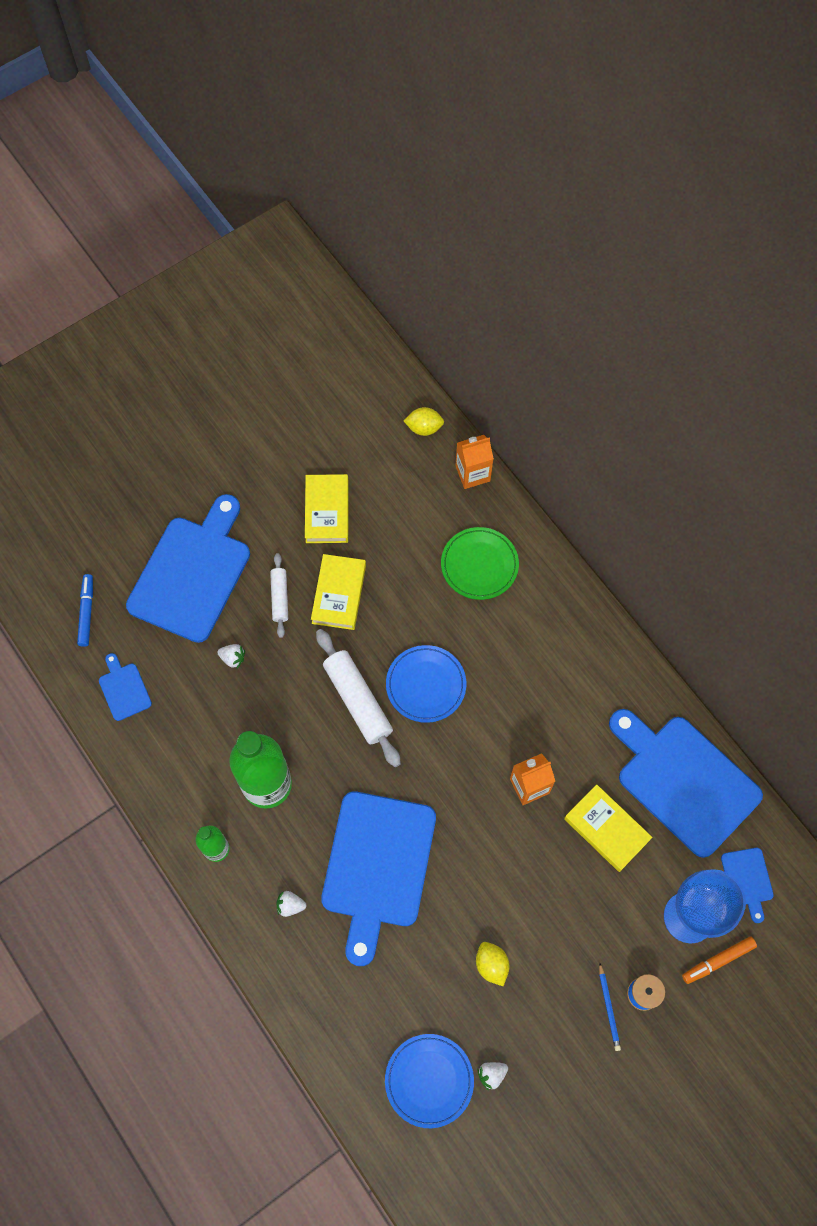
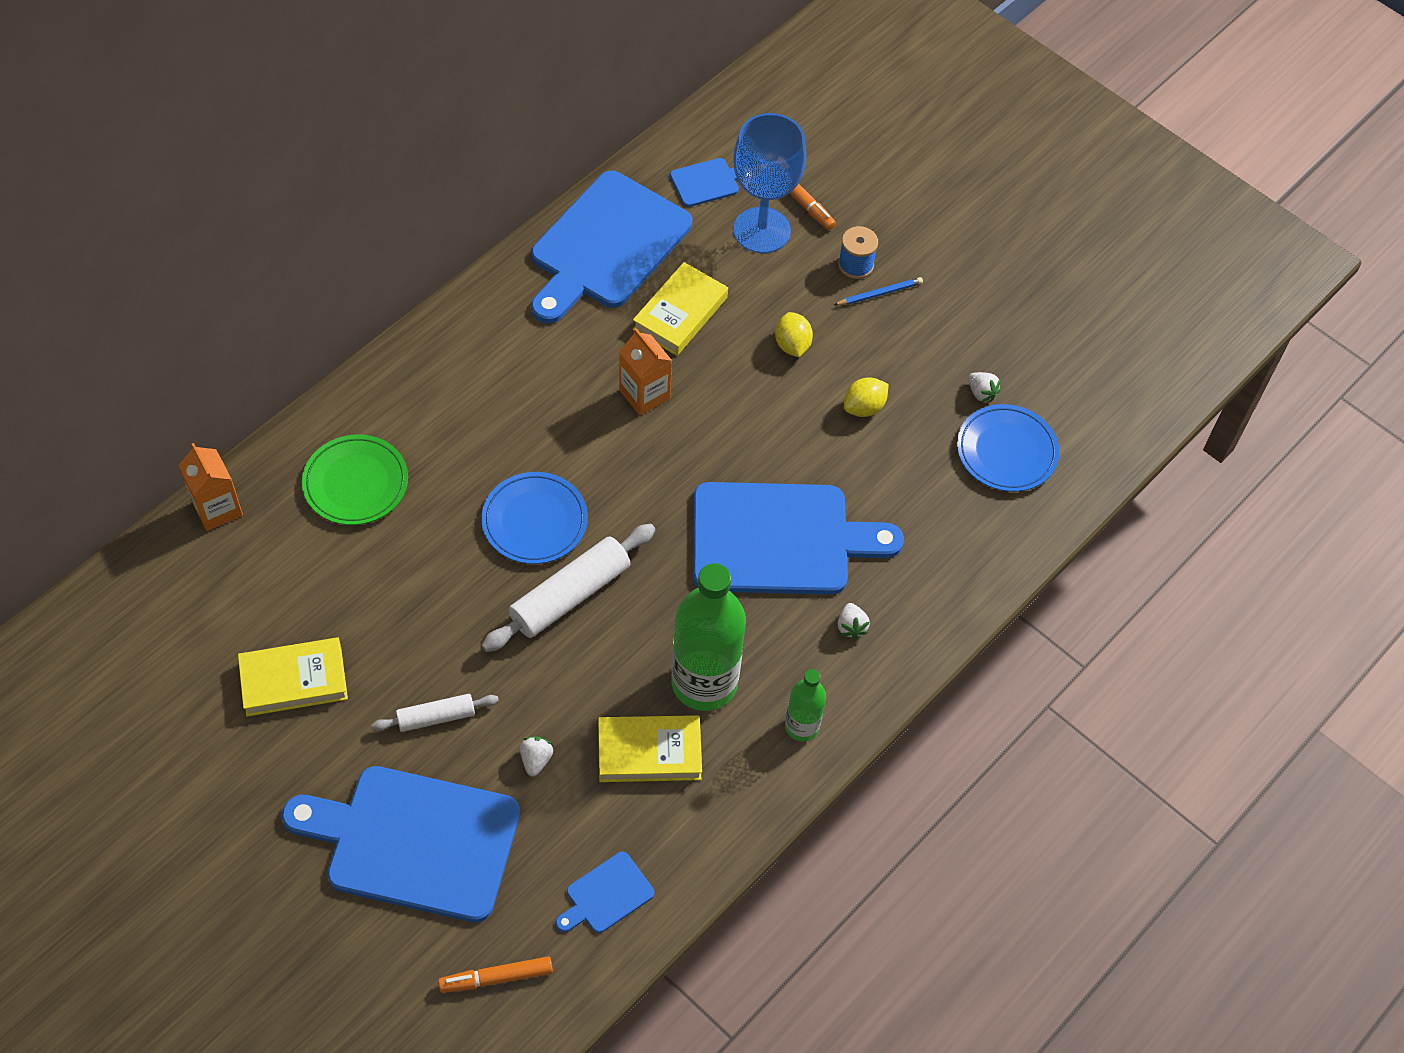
camera: 105 degrees left, 10 degrees down
blue marker [77,574,93,647] -> orange marker [438,956,553,993]
yellow book [311,554,366,630] -> yellow book moved to [598,715,702,782]
yellow lemon [404,407,444,436] -> yellow lemon moved to [775,312,813,357]

